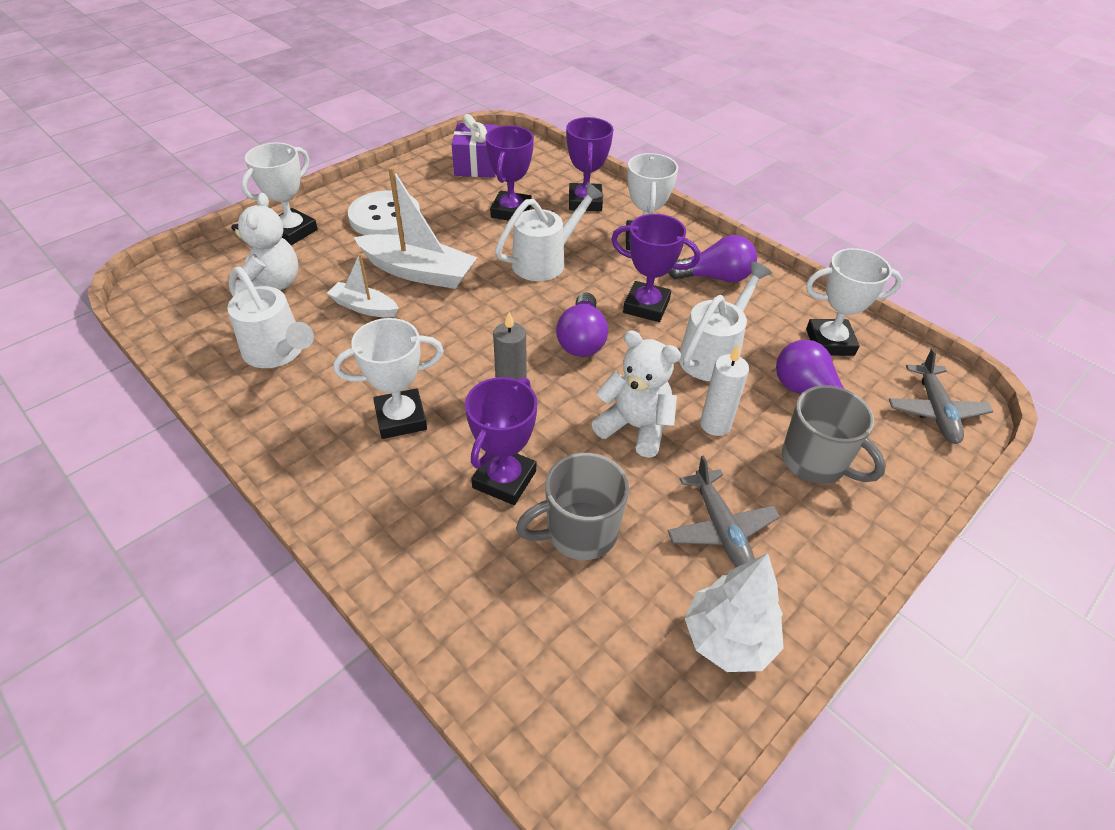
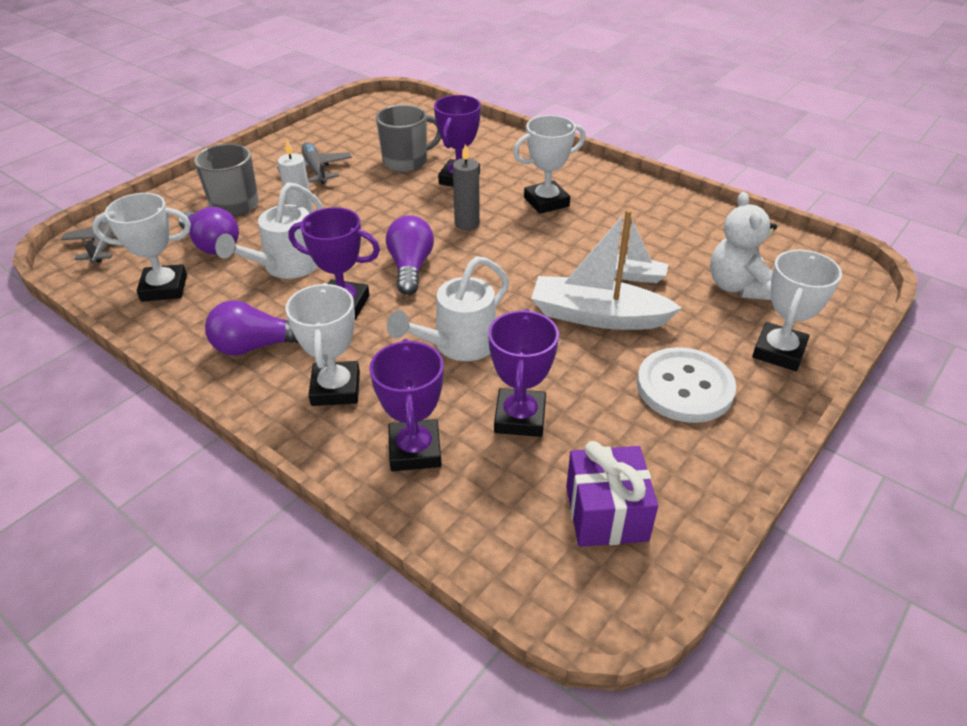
camera: 175 degrees right, 5 degrees down
white watering can [227,267,314,368] -> none
white teddy bear [592,330,681,458] -> none
white tree [685,553,784,672] -> none

